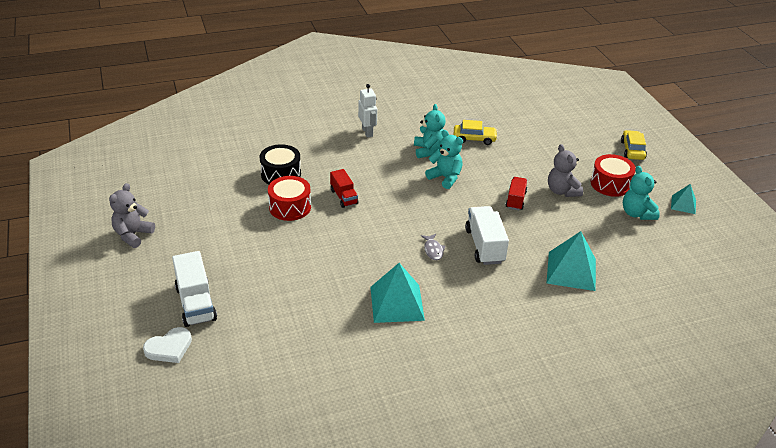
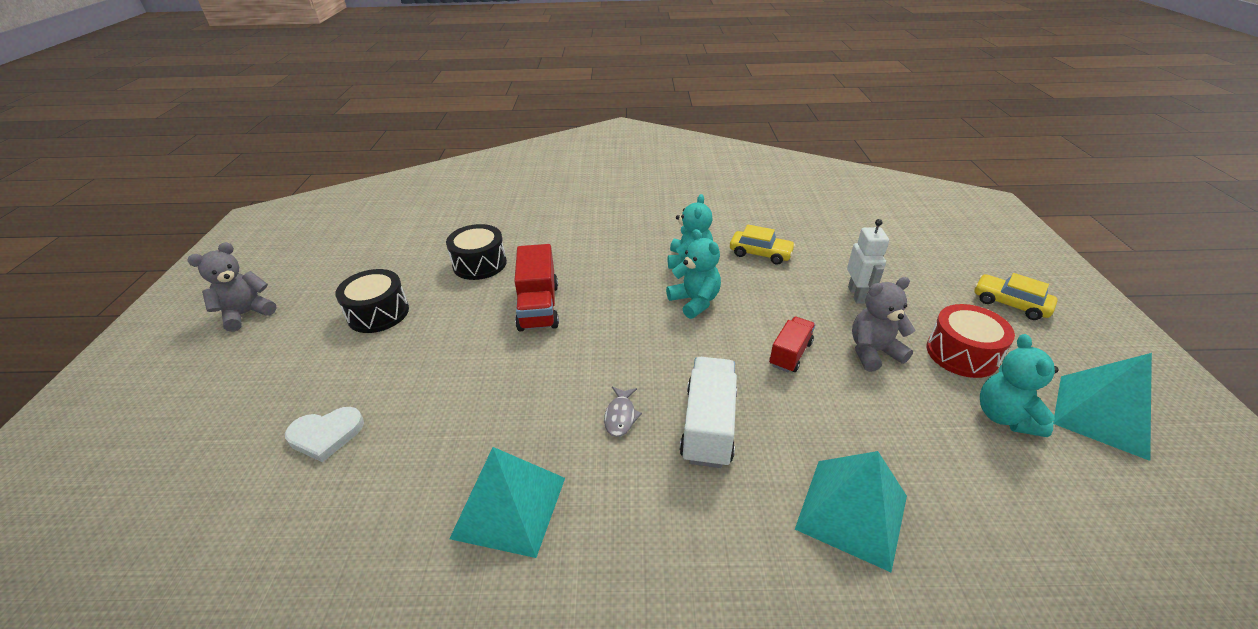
camera: 20 degrees right, 0 degrees up
white heart [143,327,192,363] -> white heart moved to [285,407,364,462]
white truck [172,251,217,327] -> none
red drum [268,176,311,221] -> none
red truck [330,169,358,208] -> red truck [514,244,559,331], size x1.58
white robot [358,84,377,138] -> white robot moved to [847,219,889,304]
grey teddy bear [548,144,583,197] -> grey teddy bear turned 75 degrees clockwise [852,277,916,372]
yellow car [621,130,647,160] -> yellow car turned 75 degrees counterclockwise [974,273,1057,320]
turquoise pyramid [671,184,696,214] -> turquoise pyramid [1053,353,1152,461], size x1.81
none -> black drum [335,269,409,333]

